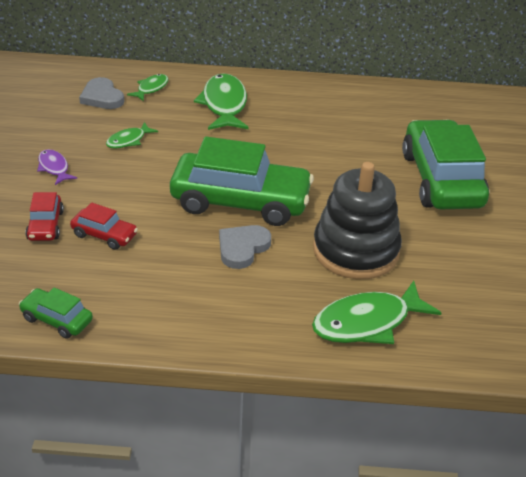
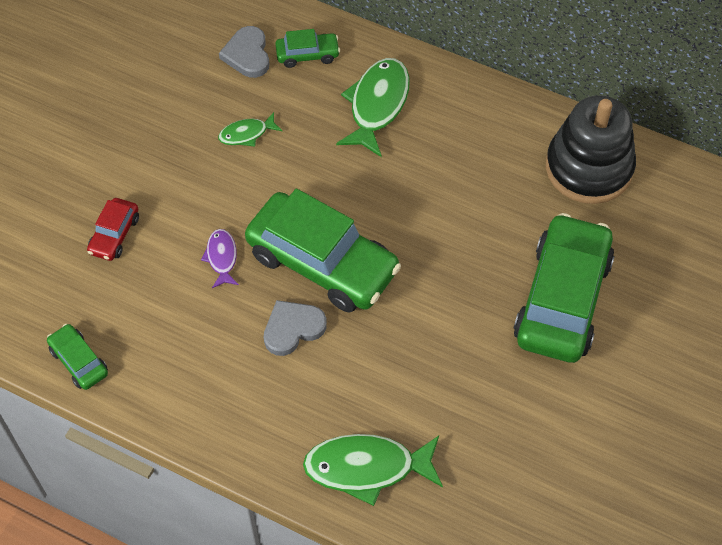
camera: 25 degrees right, 20 degrees up
purple fish [37,149,77,185] -> purple fish moved to [201,229,239,288]
red car [70,202,138,250] -> none
green fish [127,74,168,101] -> green car [275,29,340,68]
black stacking toy [313,162,402,279] -> black stacking toy moved to [546,95,636,204]

